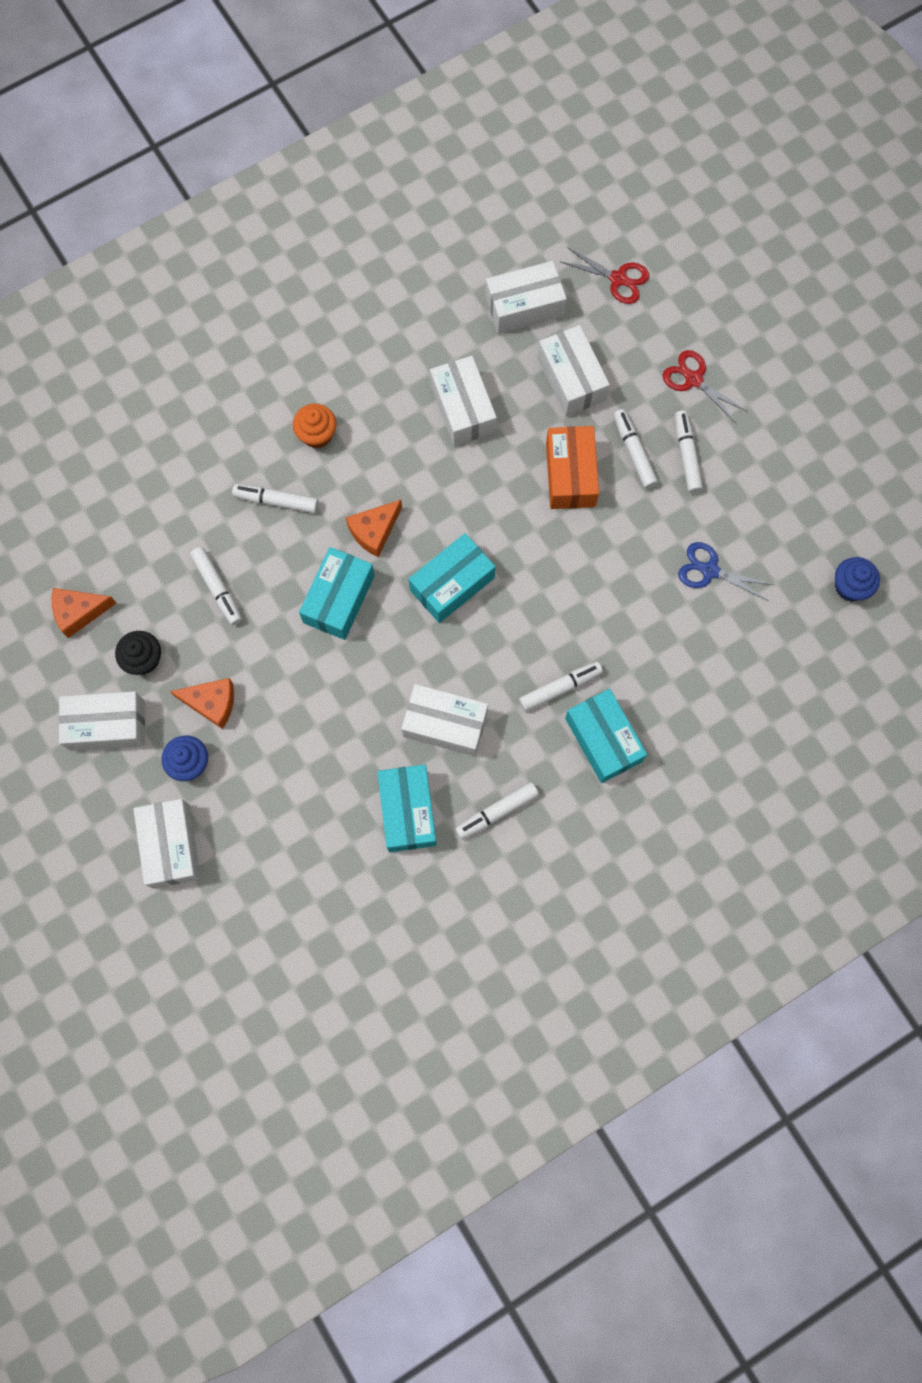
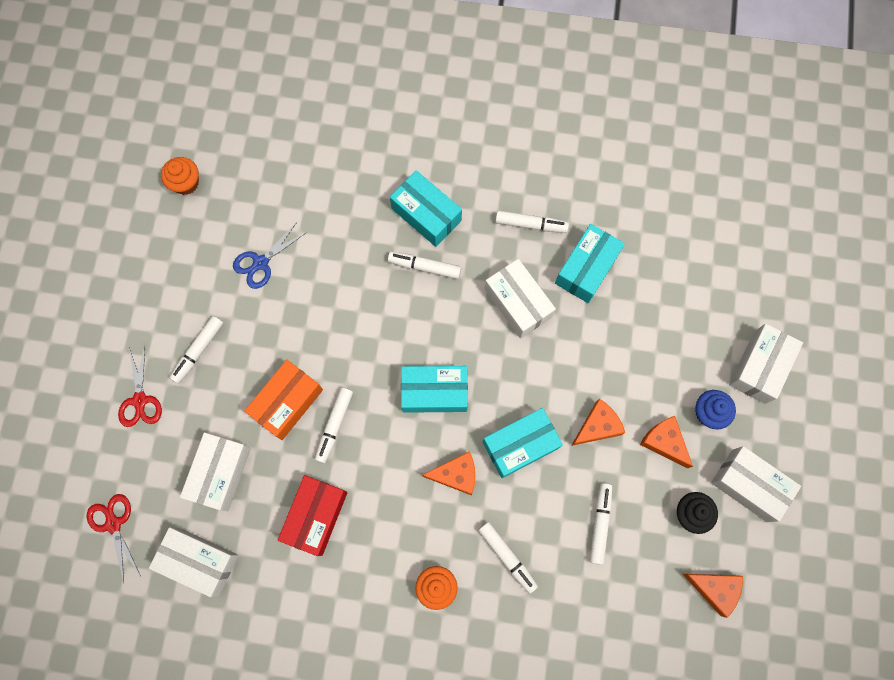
camera: 140 degrees left, 0 degrees up
white box [430,356,497,446] -> red box [278,475,347,556]
turquoise box [565,689,647,783] -> turquoise box turned 60 degrees counterclockwise [390,170,462,247]
white marker [613,409,658,489] -> white marker moved to [315,387,353,464]
blue scissors [678,542,774,601] -> blue scissors turned 75 degrees clockwise [233,222,307,289]
blue cupcake [835,557,880,601] -> orange cupcake [161,157,199,195]
none -> orange cheese [571,399,625,446]

